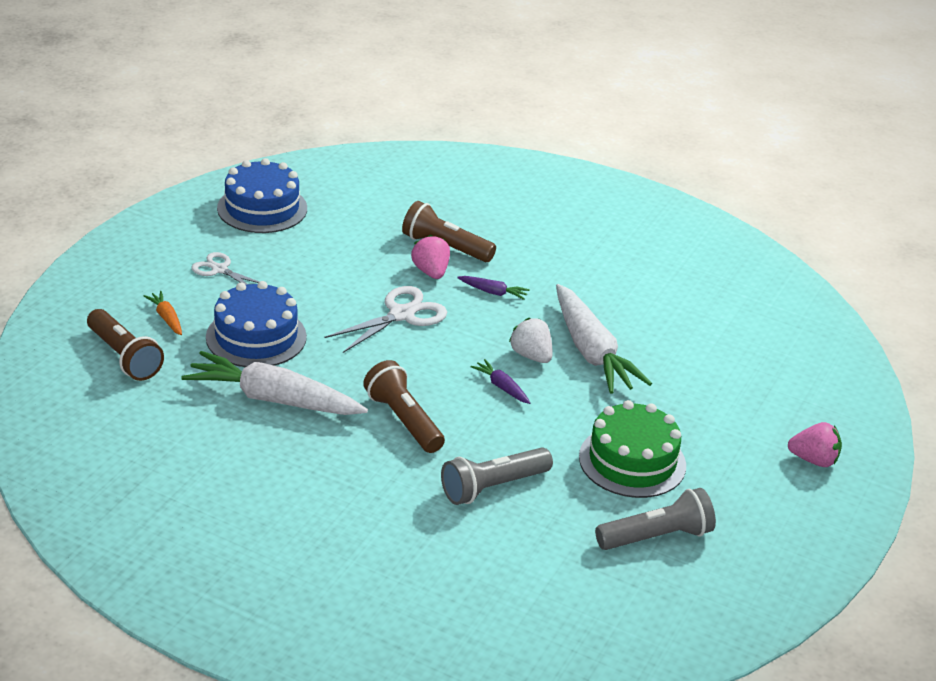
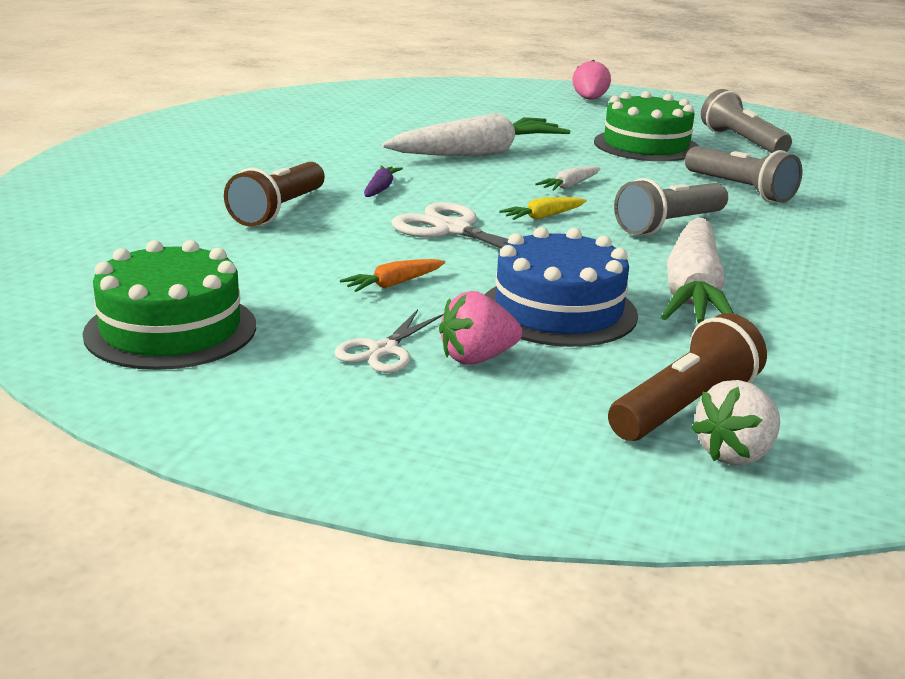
camera: 95 degrees left, 10 degrees down
orange carrot [144,291,182,335] -> orange carrot moved to [340,259,445,292]
blue cake [217,158,307,233] -> green cake [83,240,256,370]
brown flashlight [363,360,445,453] -> grey flashlight [614,178,728,236]
pink strawberry [411,235,450,279] -> pink strawberry moved to [439,291,523,365]
purple carrot [470,359,530,404] -> white carrot [535,166,601,191]
white strawberry [509,318,553,363] -> white strawberry moved to [691,380,780,465]
none -> yellow carrot [499,197,587,220]

